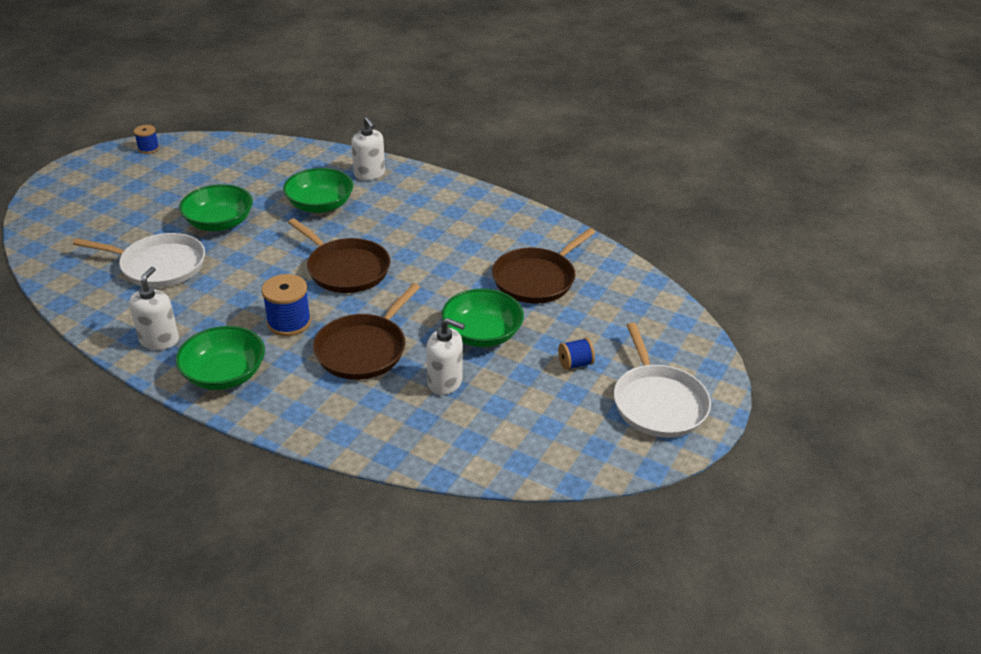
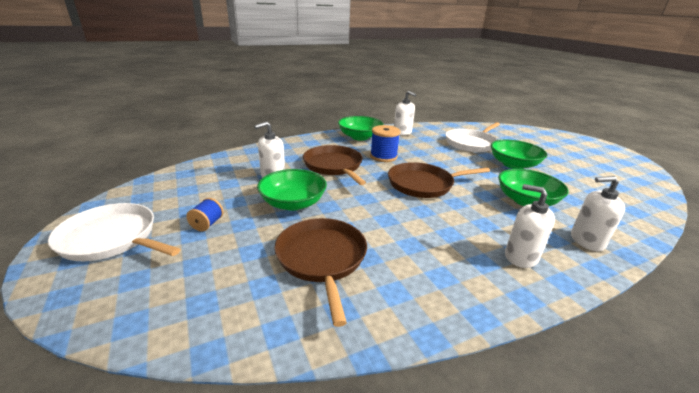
camera: 125 degrees right, 10 degrees down
blue spool [134,125,160,154] -> none
none -> white soap dispenser [505,184,555,268]

